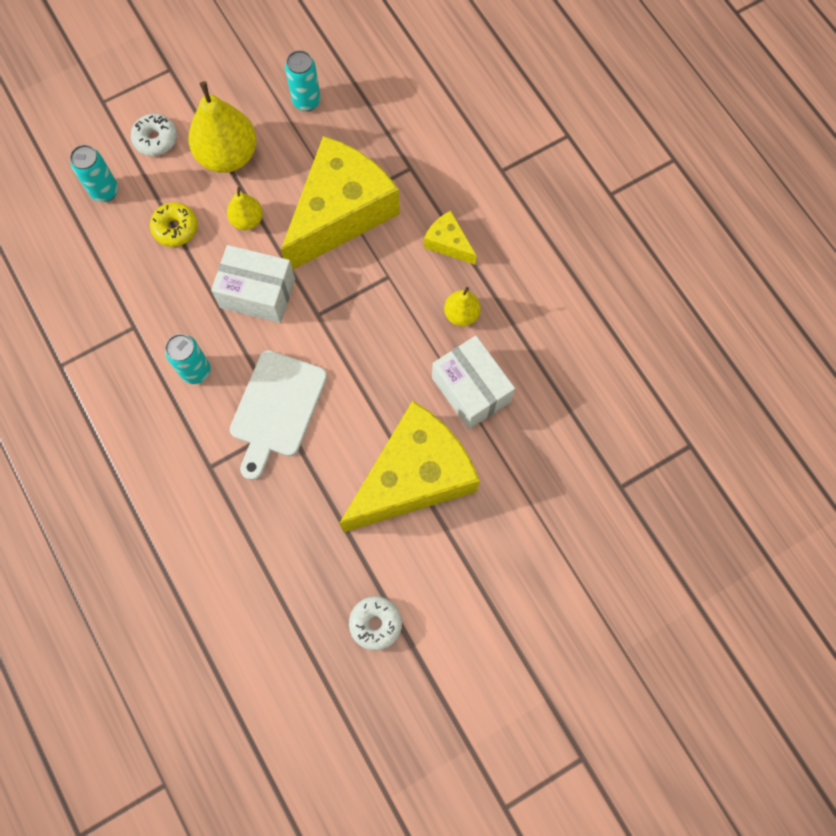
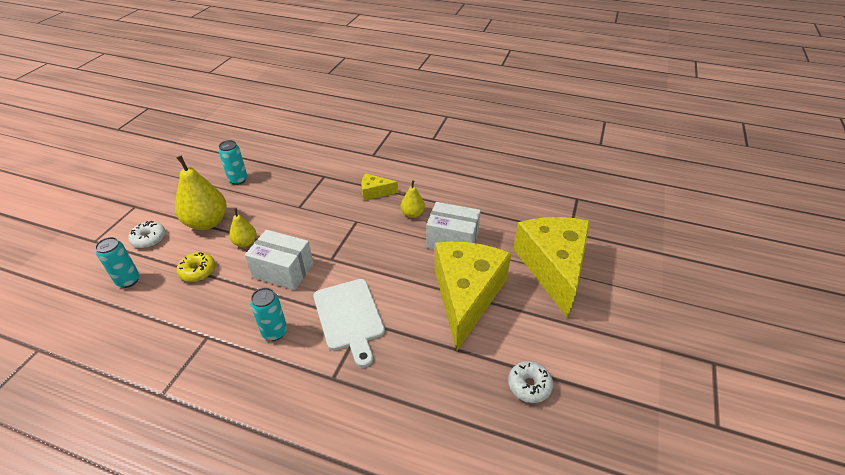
camera: 40 degrees left, 30 degrees down
white box [211,245,295,323] -> white box turned 45 degrees clockwise [245,230,313,290]
yellow cheese [281,136,400,270] -> yellow cheese moved to [513,217,590,318]

